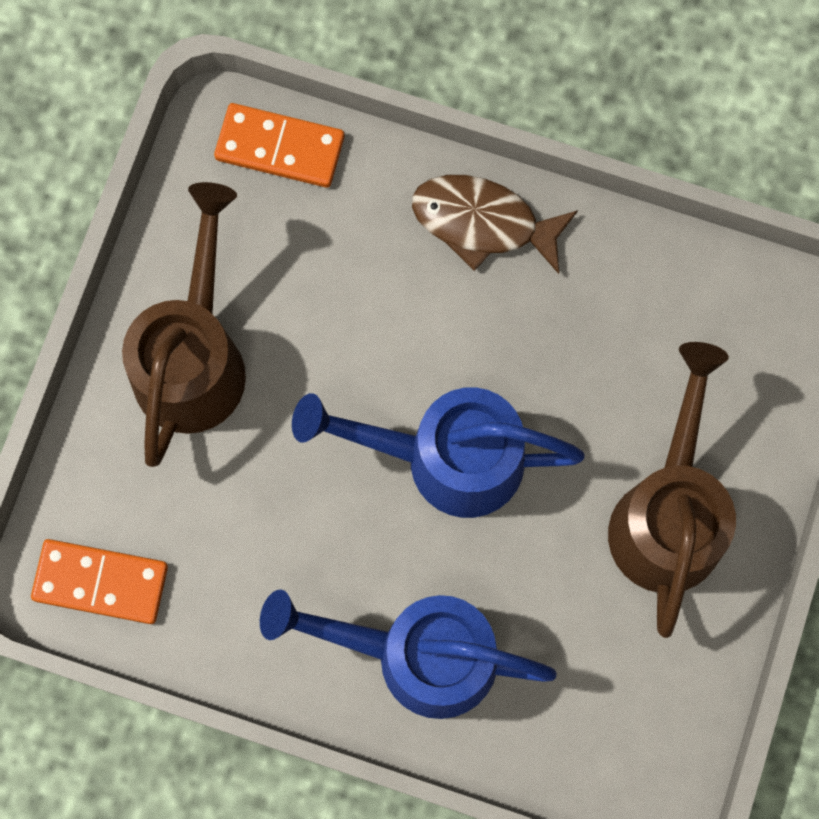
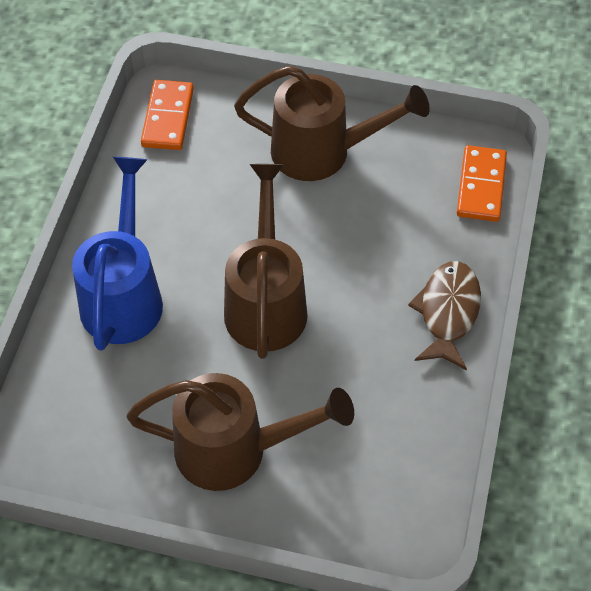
camera: 85 degrees right, 20 degrees down
blue watering can [292,387,585,518] -> brown watering can [224,164,308,359]

